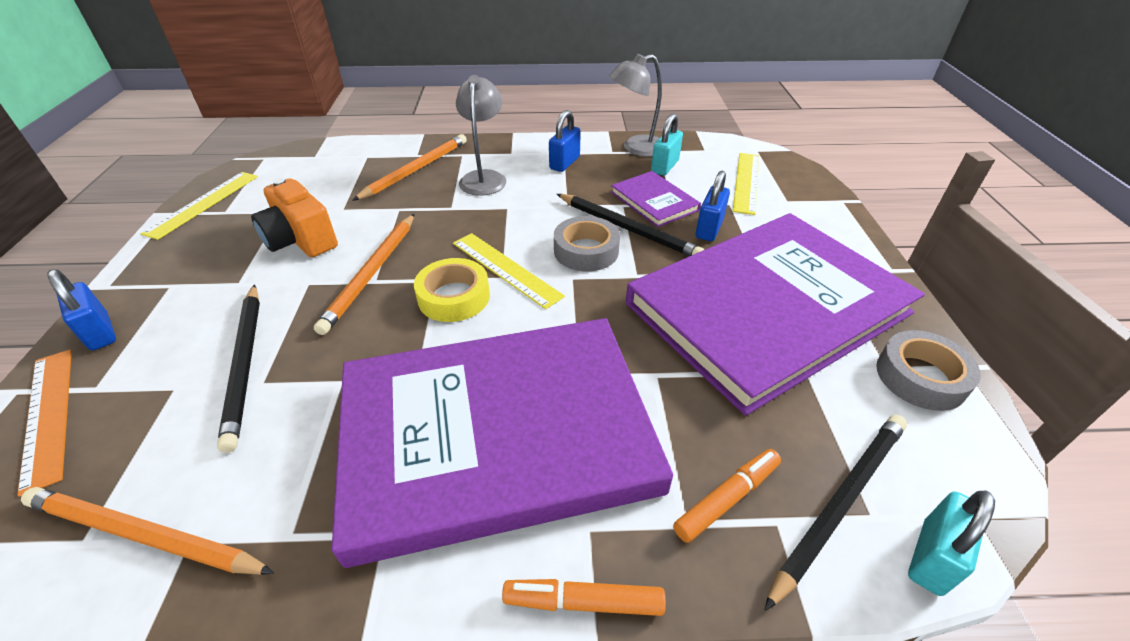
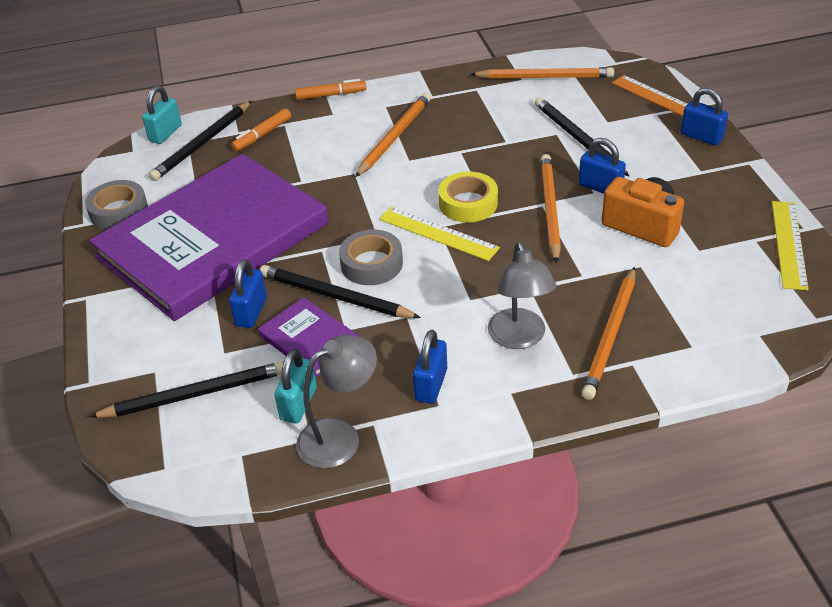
camera: 170 degrees right, 0 degrees up
purple book [332,318,673,568] -> orange pencil [355,93,431,177]
yellow ruler [733,153,759,215] -> black pencil [89,361,283,418]
none -> blue padlock [579,138,626,194]

